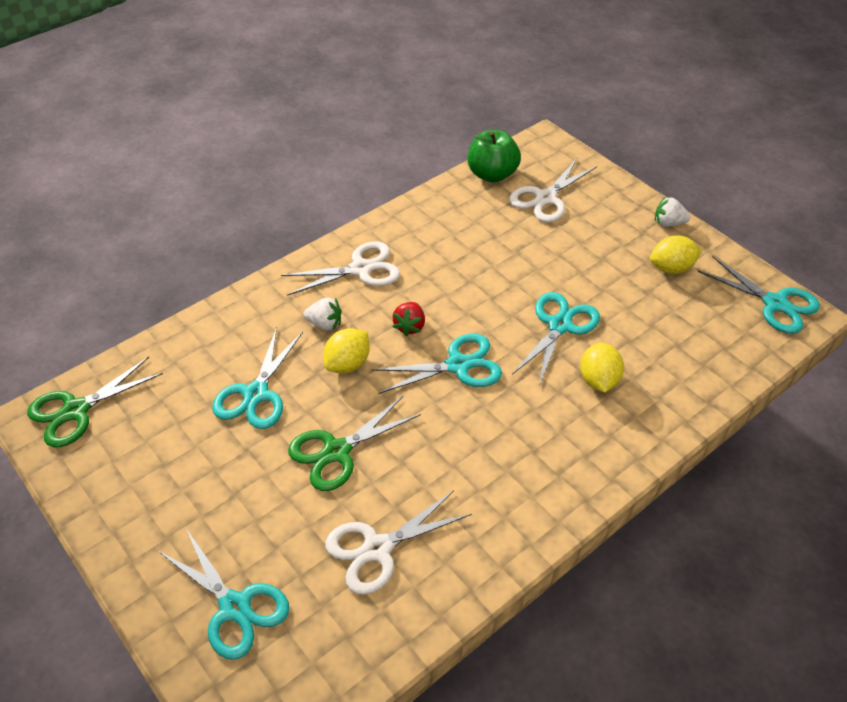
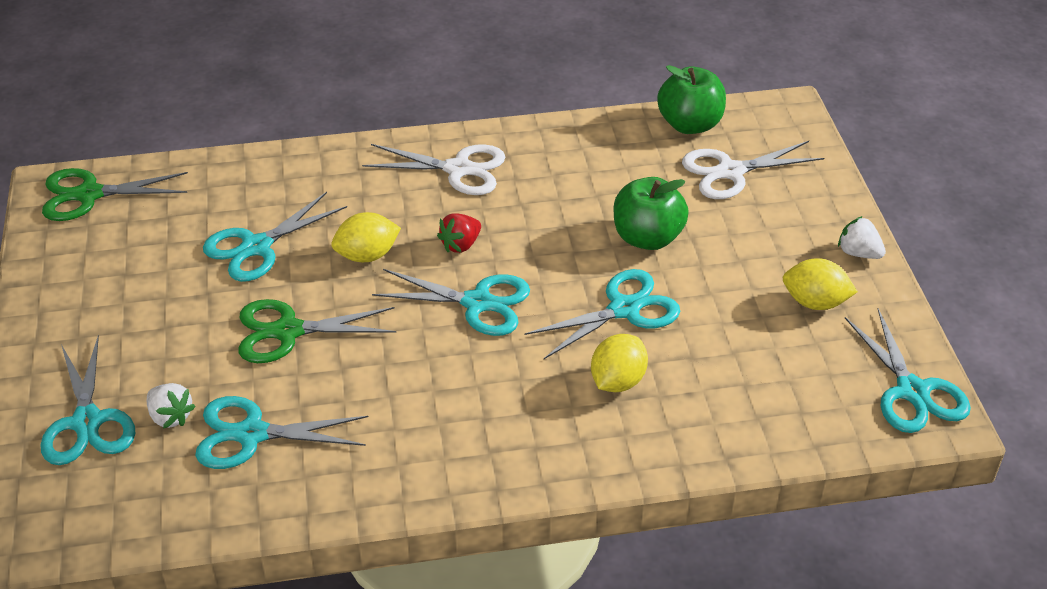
camera: 30 degrees right, 5 degrees down
white strawberry [304,298,342,331] -> white strawberry moved to [147,383,196,429]
white scissors [325,490,472,595] -> turquoise scissors [195,396,369,469]
none -> green apple [614,177,689,250]

